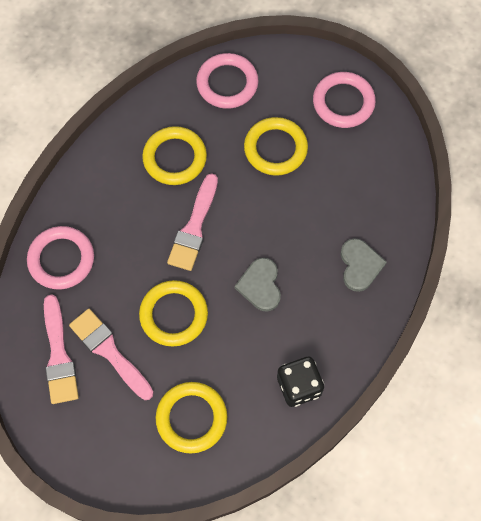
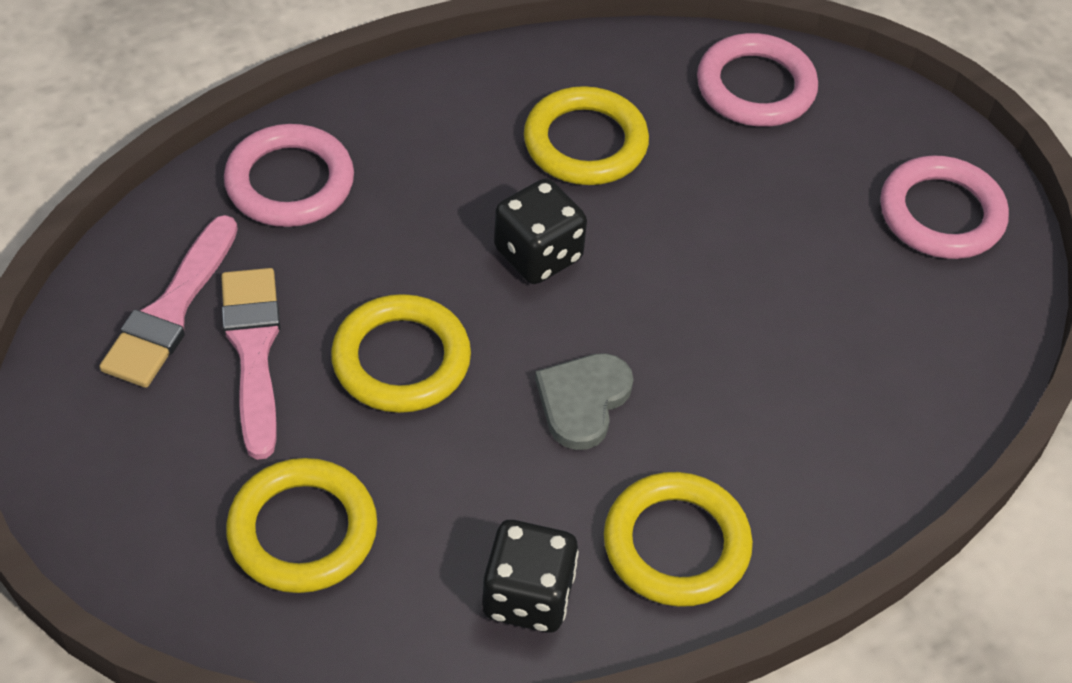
camera: 30 degrees right, 15 degrees down
pink brush [167,173,218,271] -> black dice [494,179,587,284]
yellow ring [244,117,308,176] -> yellow ring moved to [604,472,753,607]
grey heart [340,238,387,292] -> none

